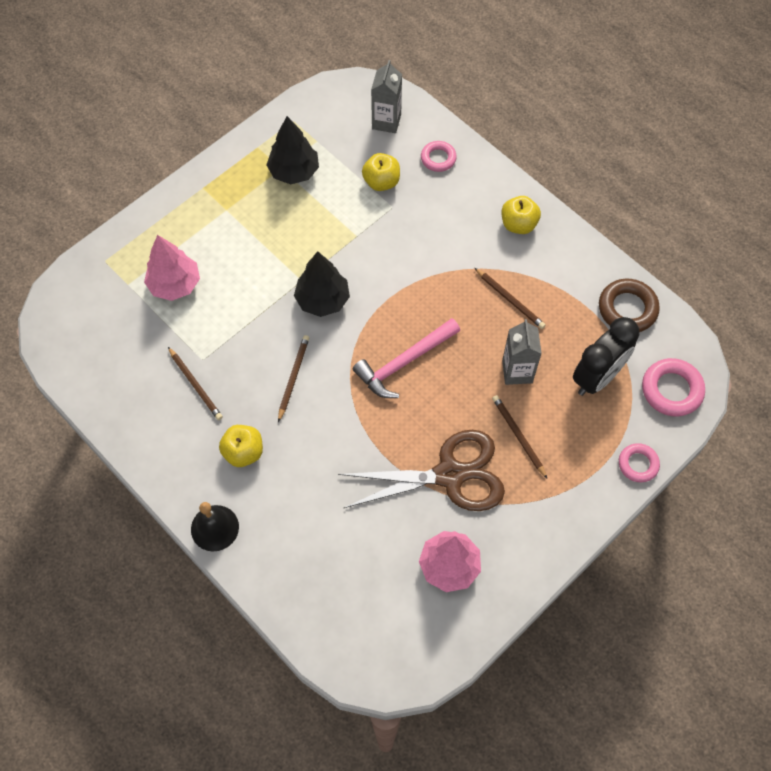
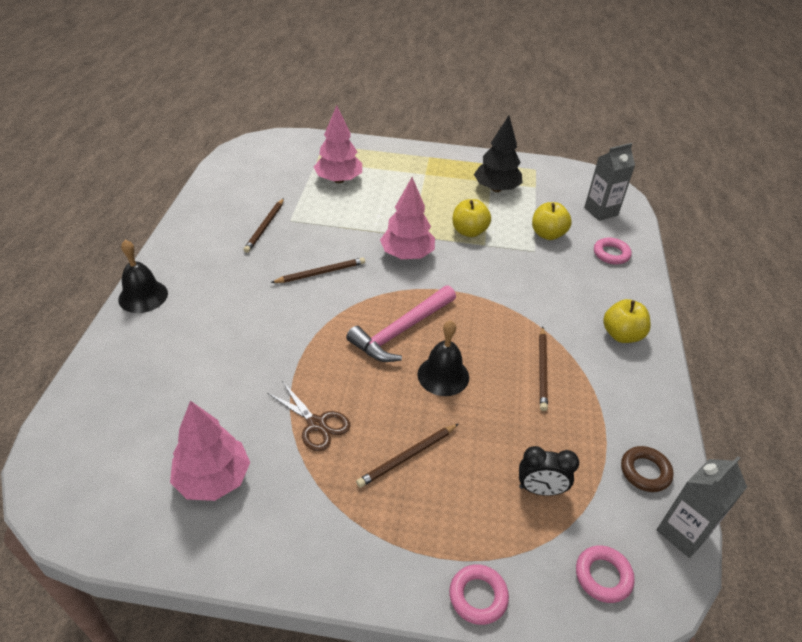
camera: 50 degrees right, 20 degrees down
yellow apple [219,425,263,467] -> yellow apple moved to [452,199,491,237]
black tree [294,251,350,317] -> pink tree [380,177,435,259]
brown scissors [338,430,505,511] -> brown scissors [267,381,351,452], size x0.50
pink hammer [353,318,460,398] -> pink hammer turned 60 degrees counterclockwise [346,285,456,362]
brown pencil [492,395,547,478] -> brown pencil turned 150 degrees counterclockwise [356,424,458,488]
grey carton [502,319,542,385] -> grey carton moved to [656,456,747,558]
black clock [573,317,639,396] -> black clock [519,446,579,496], size x0.58
brown ring [599,279,660,332] -> brown ring [621,446,674,492], size x0.64
pink ring [642,358,705,417] -> pink ring [576,545,635,603], size x0.64
none -> black bell [418,320,469,396]

